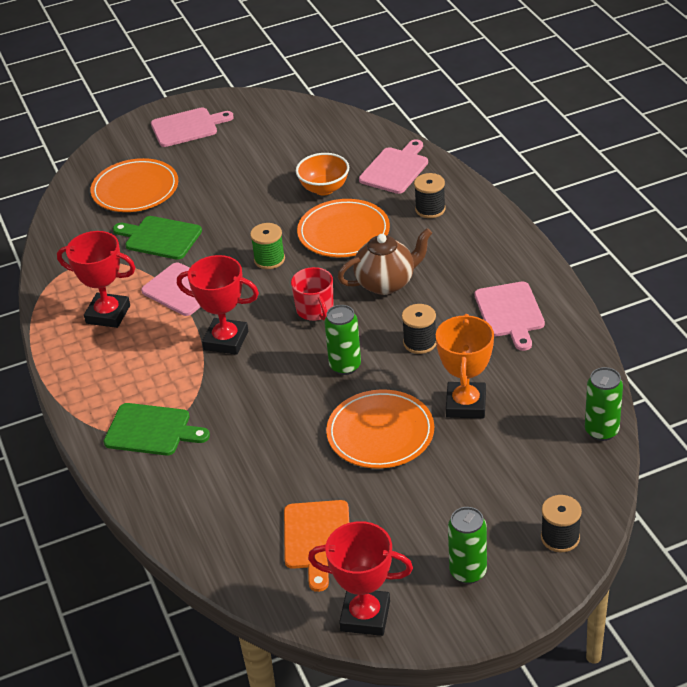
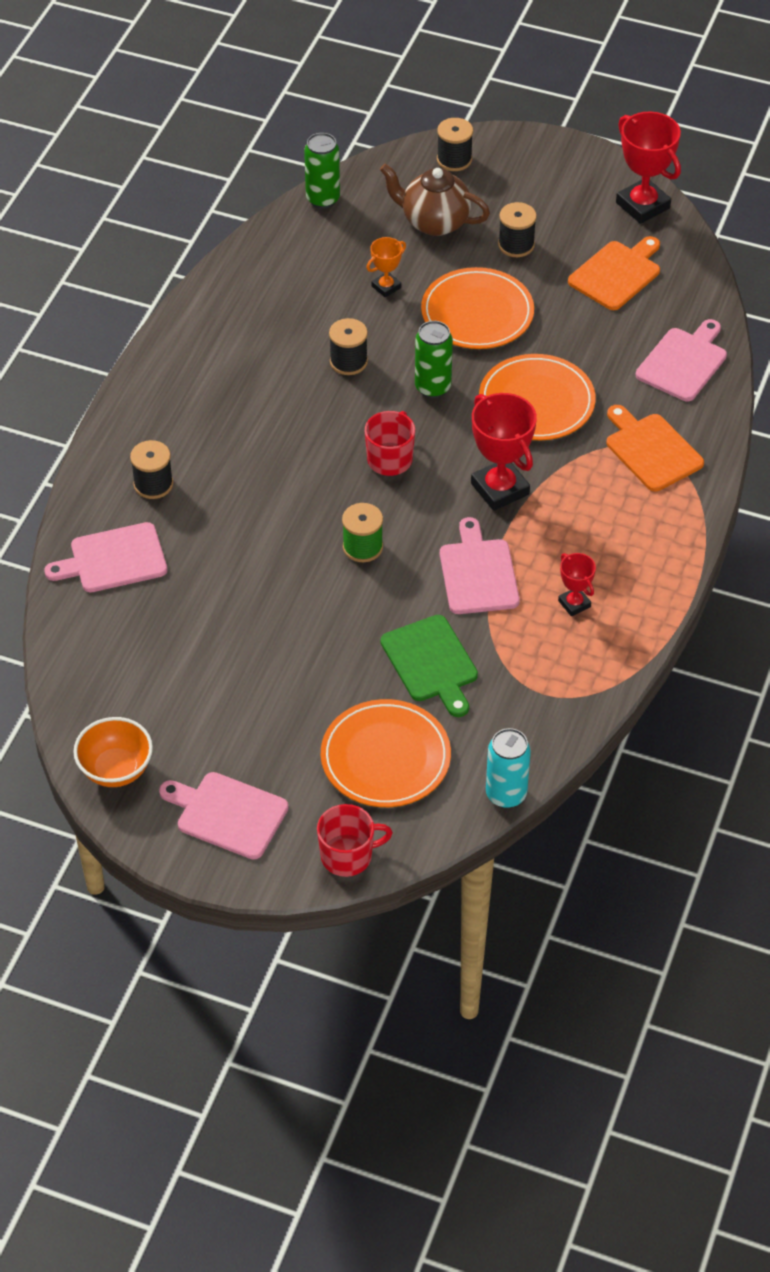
camera: 140 degrees left, 10 degrees up
red trophy [57,231,136,328] -> red trophy [558,553,596,616], size x0.53
green cutting board [103,403,210,455] -> orange cutting board [606,405,704,492]
orange bowl [296,153,349,195] -> orange bowl moved to [73,717,153,787]
orange plate [297,199,390,257] -> orange plate moved to [479,354,596,440]
brown teapot [338,228,432,295] -> brown teapot moved to [380,164,490,236]
orange trophy [436,314,494,418] -> orange trophy [367,237,406,297], size x0.53
green can [448,507,487,584] -> none
pink cutting board [475,282,545,351] -> pink cutting board moved to [636,319,727,401]
none -> red mug [317,804,393,877]
none -> turquoise can [486,728,531,808]
none -> black spool [498,202,537,257]

